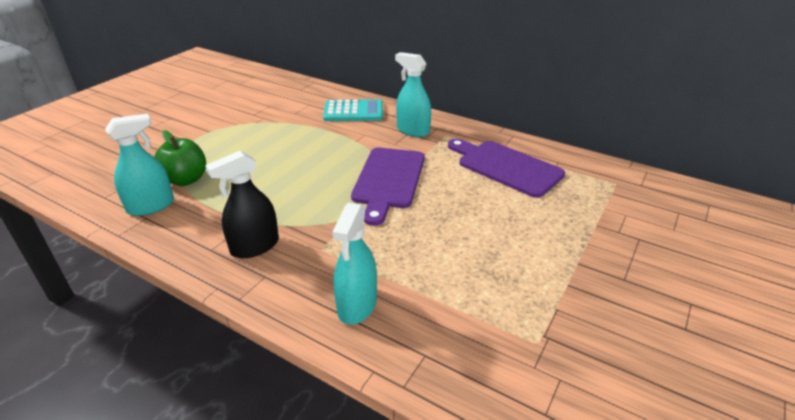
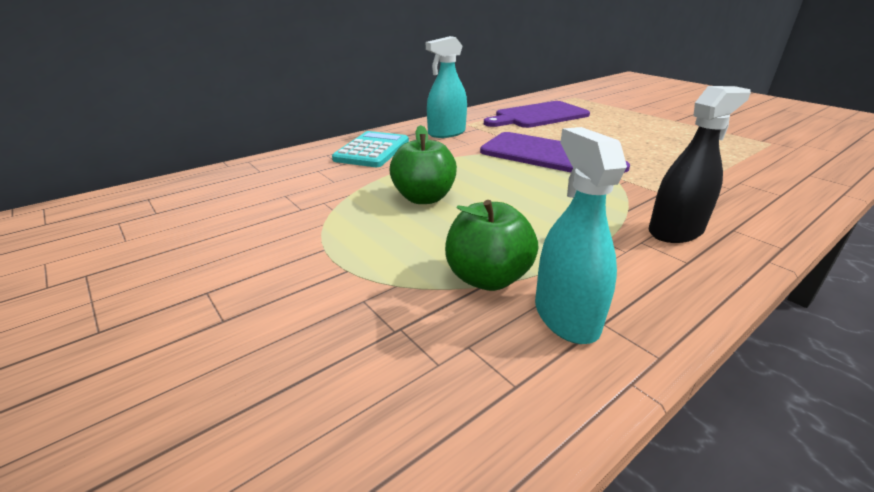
camera: 70 degrees left, 5 degrees down
black spray bottle [205,151,279,258] -> black spray bottle turned 105 degrees counterclockwise [649,86,751,243]
turquoise spray bottle [332,203,377,325] -> none
none -> green apple [389,125,457,204]

